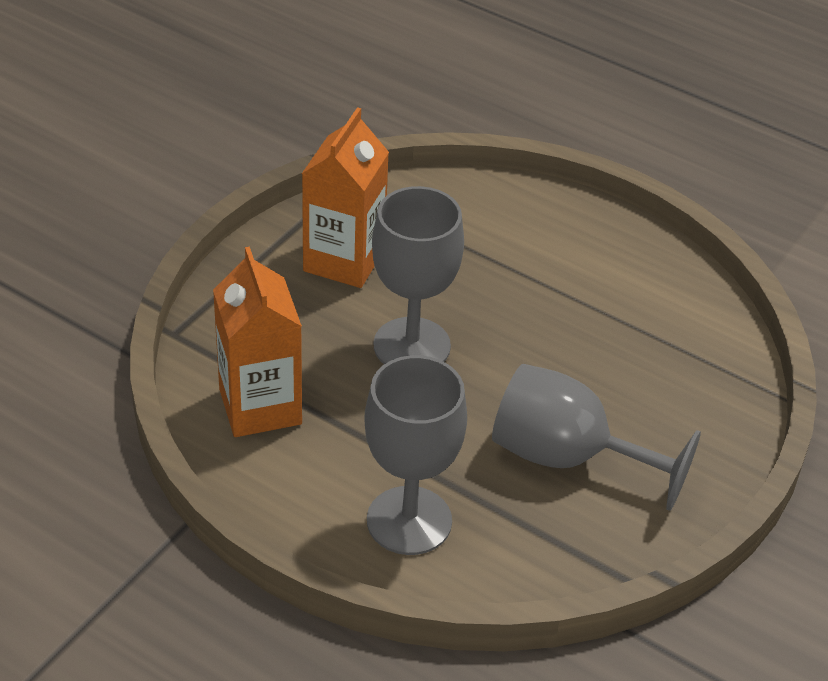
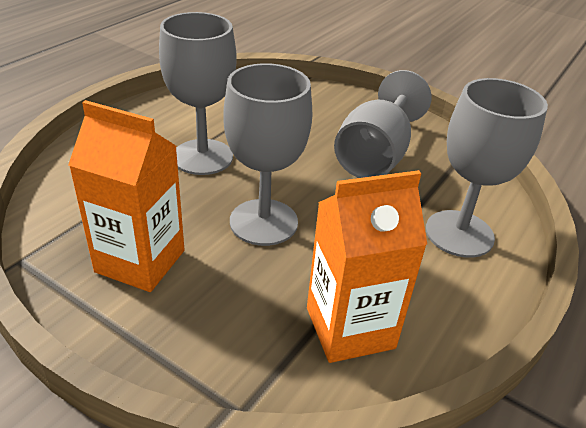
camera: 90 degrees left, 5 degrees down
none -> grey goblet [159,12,237,175]

